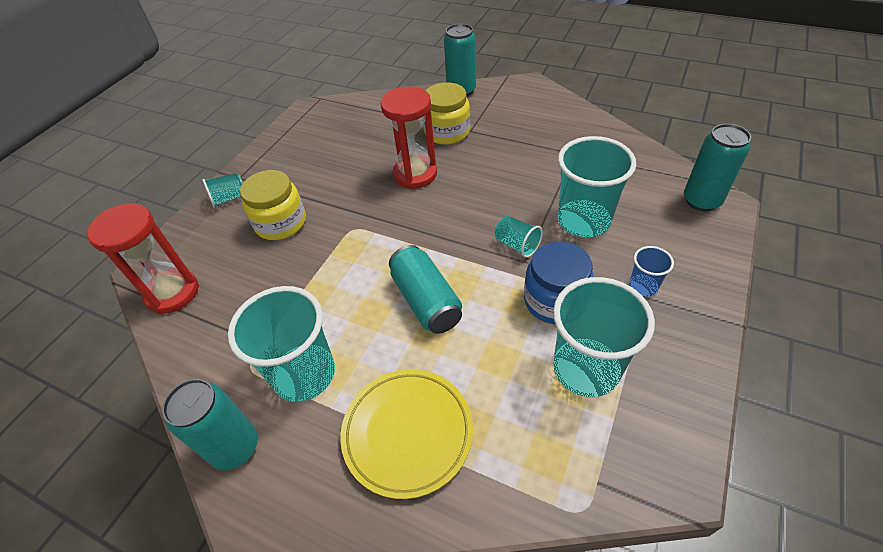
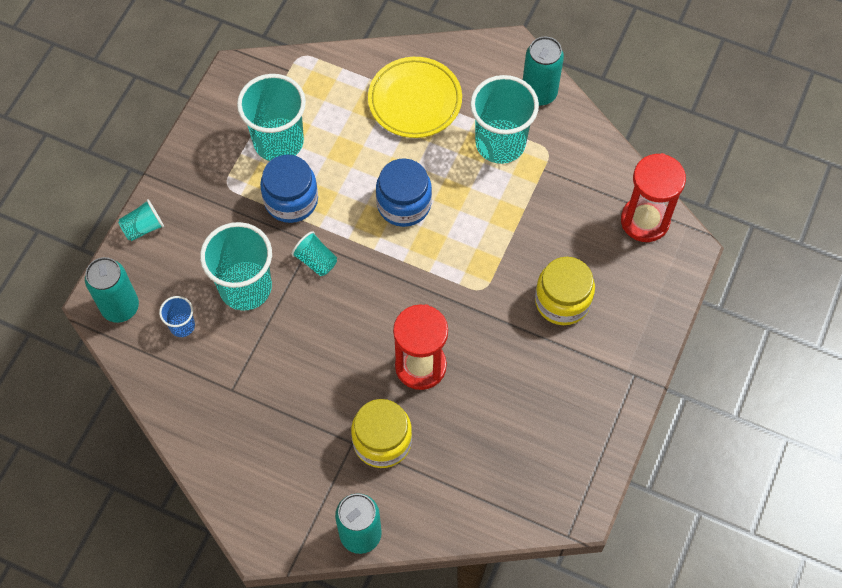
camera: 175 degrees right, 15 degrees up
turquoise cup [202,173,243,208] -> turquoise cup moved to [118,199,164,241]
turquoise can [389,245,462,334] -> blue jar [376,158,432,227]
blue cup [629,246,674,297] -> blue cup moved to [159,296,195,337]

